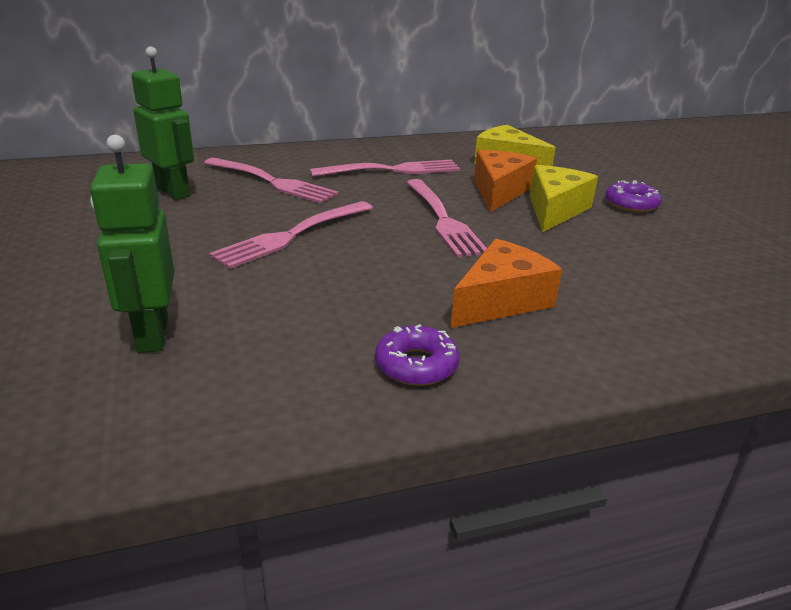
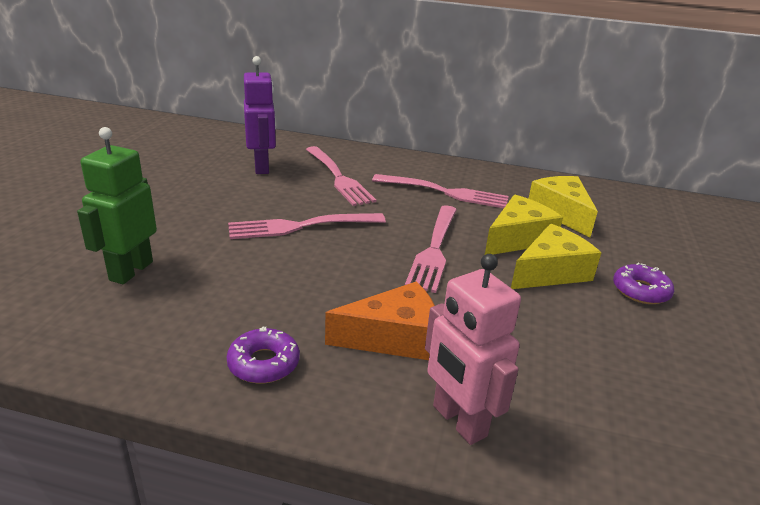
camera: 30 degrees right, 0 degrees up
green robot [131,46,194,200] -> purple robot [244,56,276,174]
orange cheese [474,150,537,213] -> yellow cheese [485,195,563,255]
none -> pink robot [425,254,521,445]

